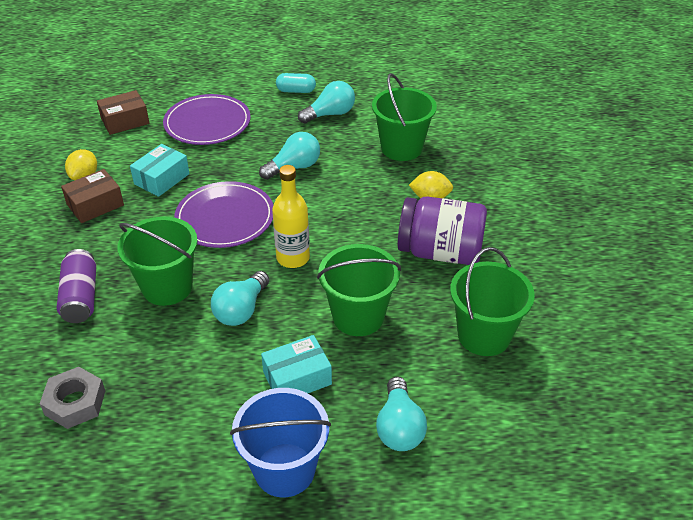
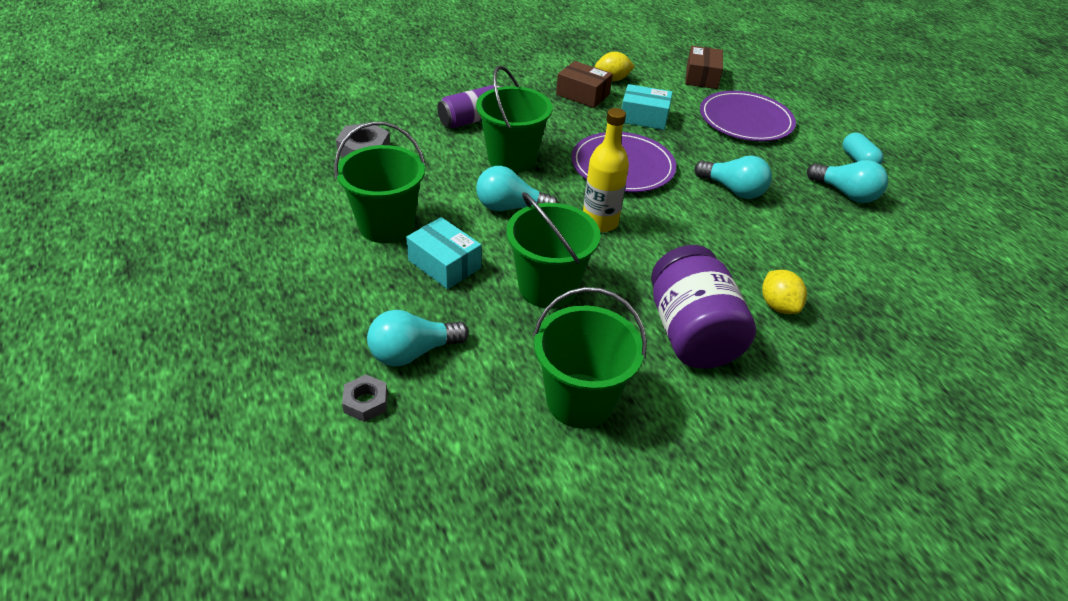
camera: 65 degrees right, 0 degrees up
brown box [97,90,150,135] -> brown box turned 60 degrees clockwise [685,46,723,89]
blue bucket [230,388,331,497] -> none
green bucket [372,73,437,161] -> green bucket moved to [334,122,426,243]
none -> grey nut [342,375,387,422]

